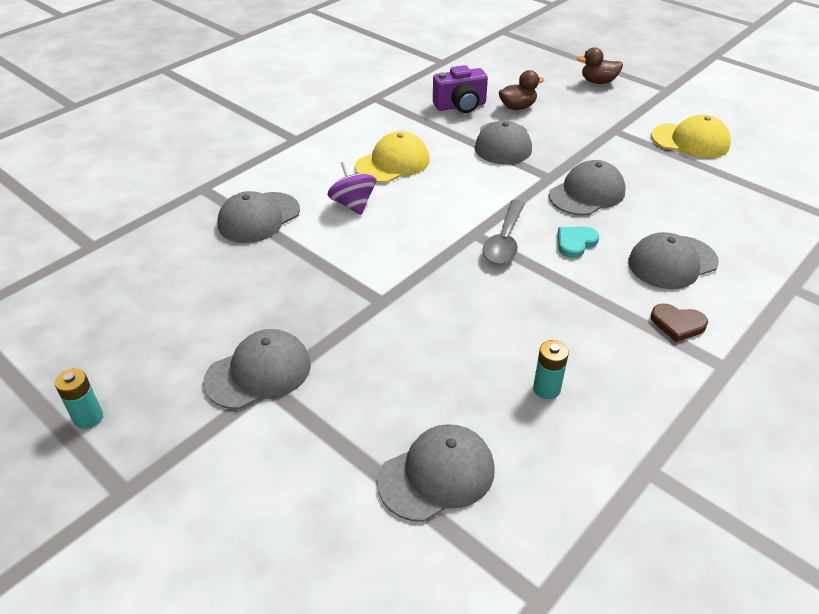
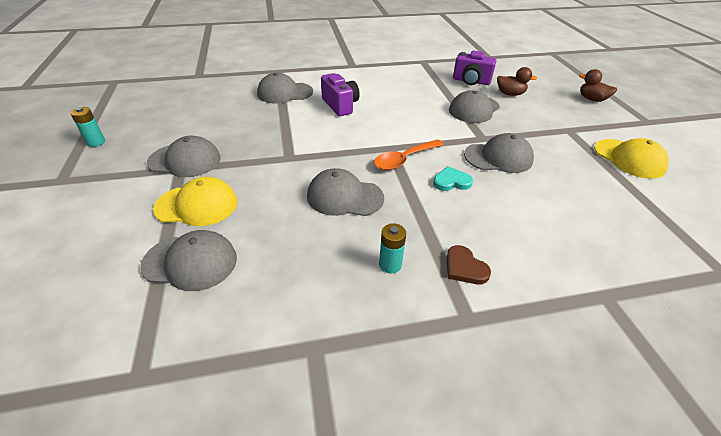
camera: 35 degrees right, 0 degrees up
purple spinning top [327,161,376,215] -> purple camera [321,73,360,116]
yellow cap [355,131,430,183] -> yellow cap moved to [153,177,237,226]
grey spoon [482,200,525,264] -> orange spoon [374,139,444,170]
turquoise battery [533,340,569,399] -> turquoise battery moved to [379,223,406,274]
grey cap [628,232,719,289] -> grey cap moved to [307,168,384,216]

